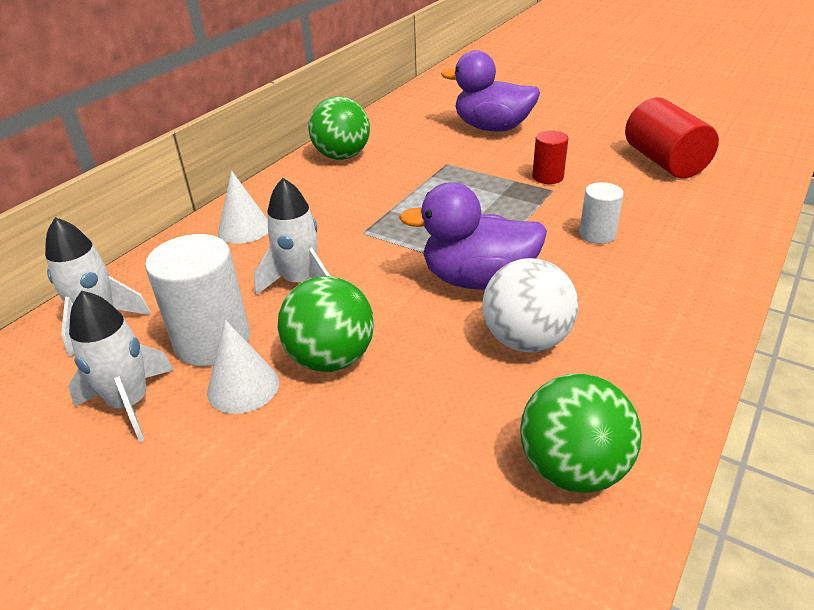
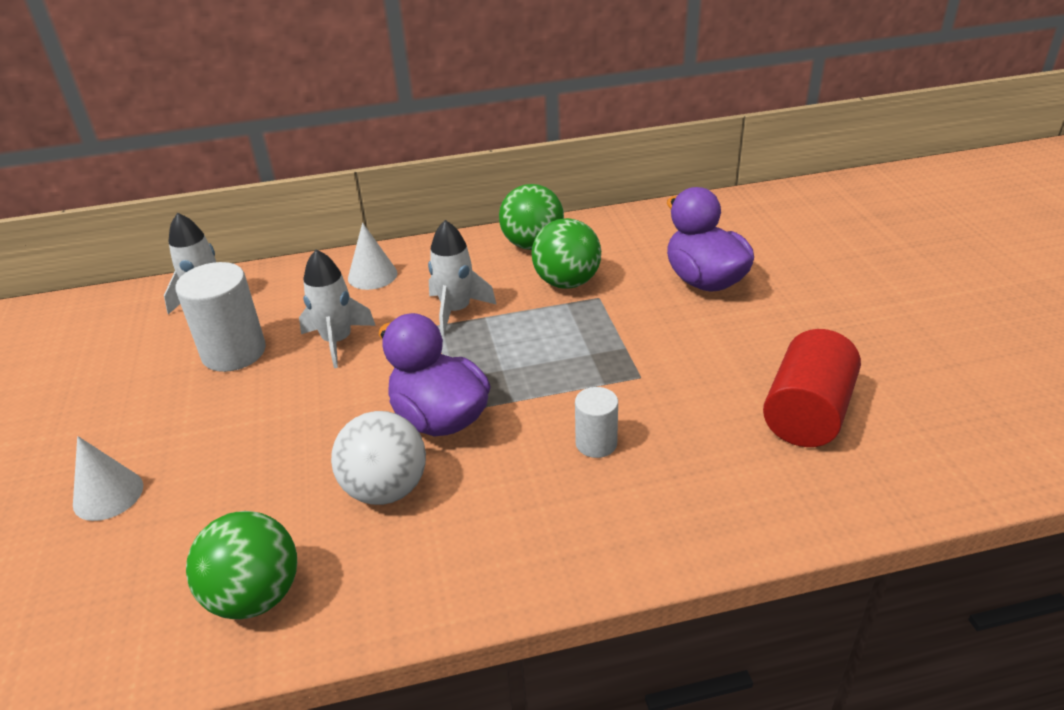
camera: 45 degrees right, 0 degrees up
white rocket [68,290,174,442] -> white rocket moved to [428,220,497,335]
white cone [207,320,279,414] -> white cone moved to [73,436,143,521]
green ball [278,276,374,372] -> green ball moved to [531,218,601,289]
red cylinder [532,130,569,184] -> none

